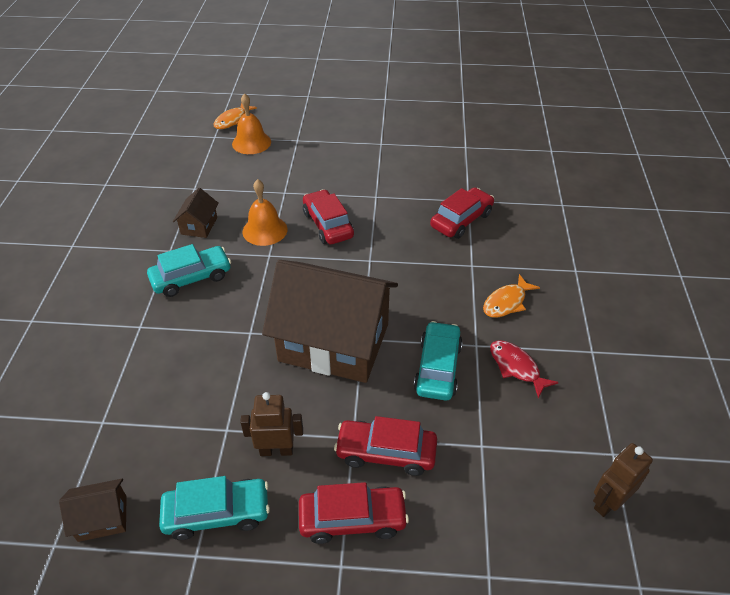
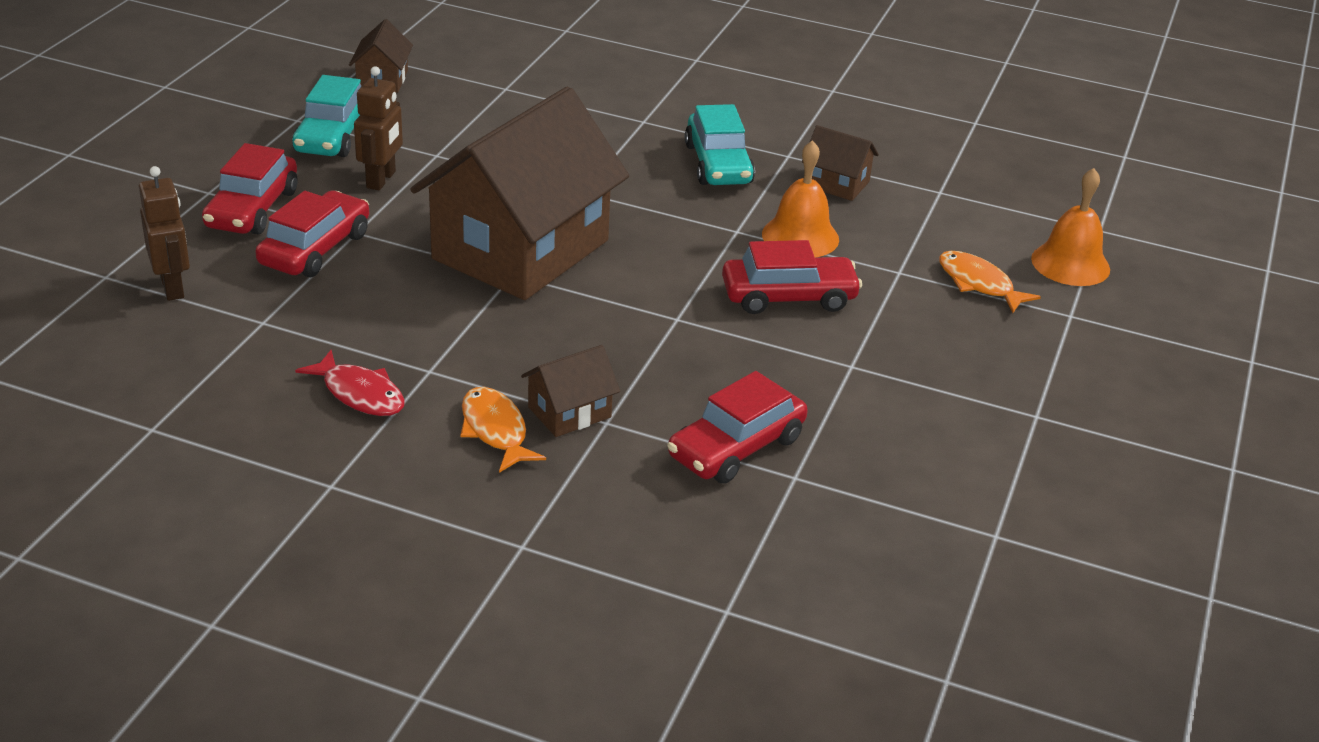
camera: 105 degrees right, 10 degrees down
orange fish [213,102,257,129] -> orange fish moved to [939,251,1041,313]
turquoise car [414,321,463,401] -> none
red car [430,187,494,239] -> red car turned 75 degrees clockwise [667,371,808,484]
red fish [490,340,559,398] -> red fish turned 60 degrees clockwise [295,350,405,416]
brown robot [593,443,653,517] -> brown robot moved to [139,166,190,301]
none -> brown house [521,345,620,437]

